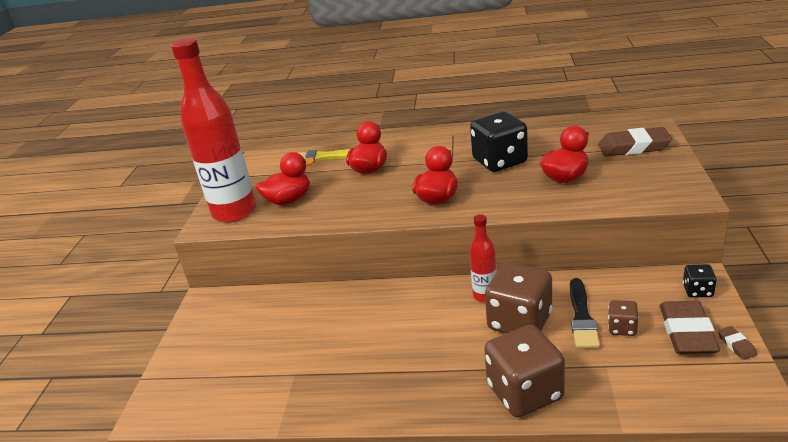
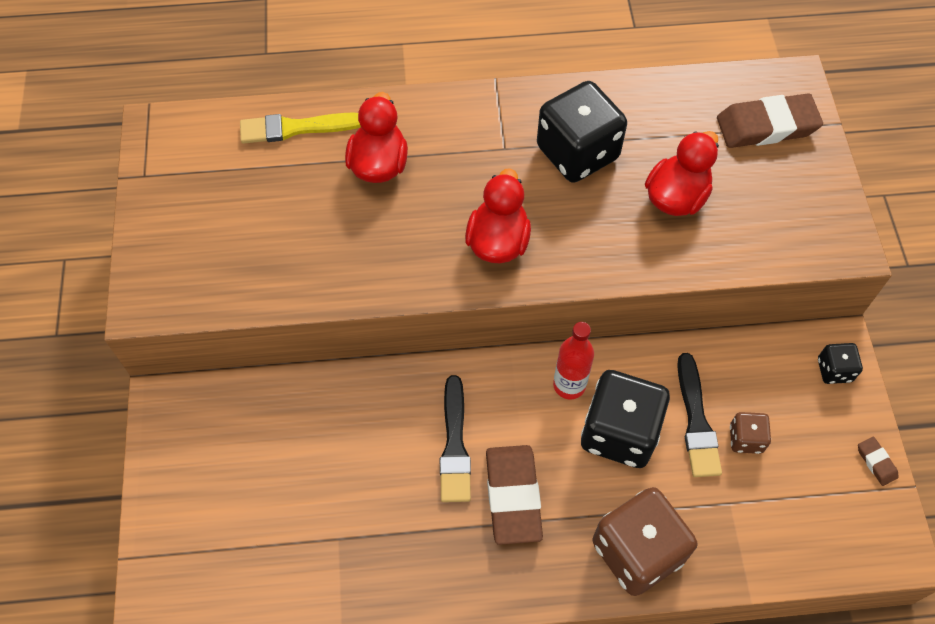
camera: 15 degrees left, 30 degrees up
red bottle [171,38,256,223] -> none
red duck [256,152,314,205] -> none
brown dice [485,263,552,334] -> black dice [581,370,670,468]
brown eraser [660,301,720,354] -> brown eraser moved to [486,445,543,545]
none -> black brush [440,375,471,502]

